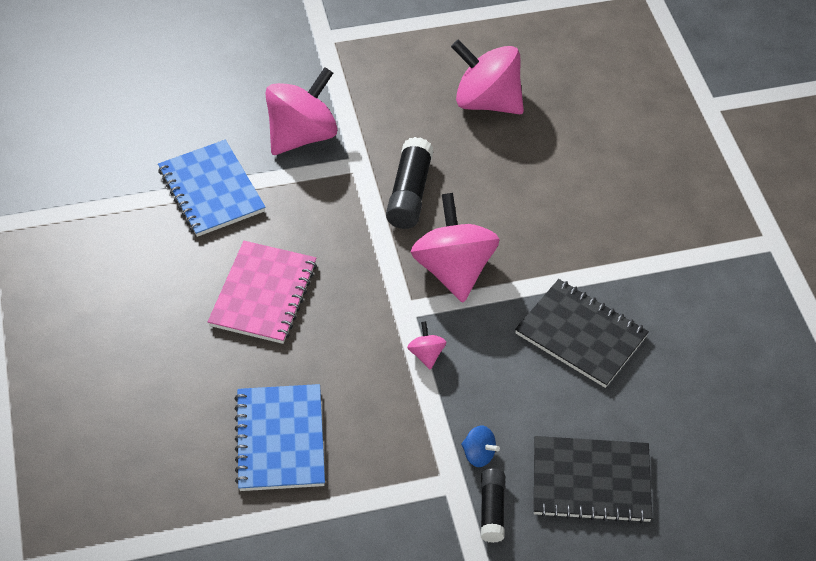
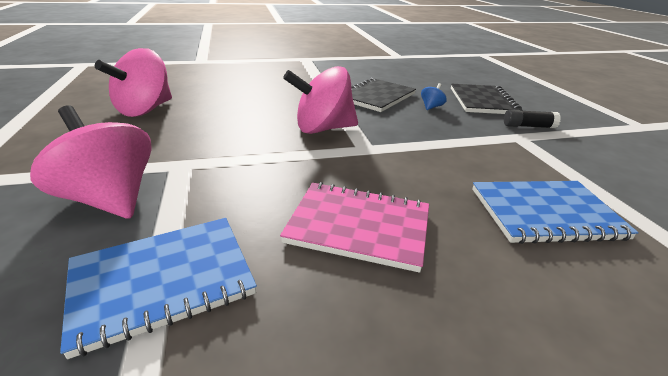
camera: 90 degrees left, 20 degrees down
black glue stick [386,137,433,229] -> none
pink spinning top [407,321,446,370] -> none
blue spinning top [461,426,500,467] -> blue spinning top moved to [421,83,447,110]

